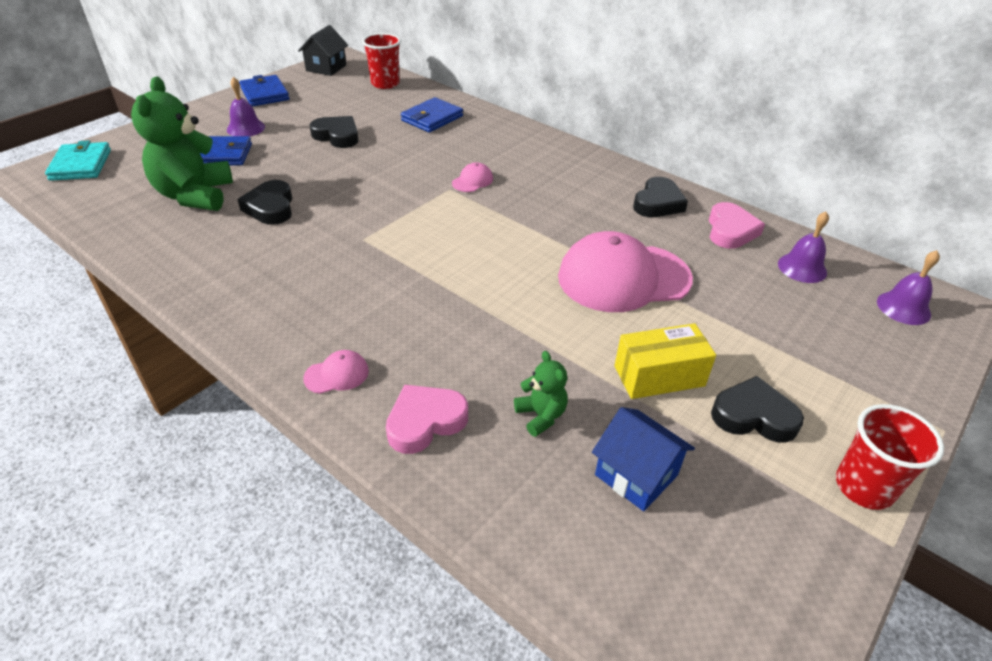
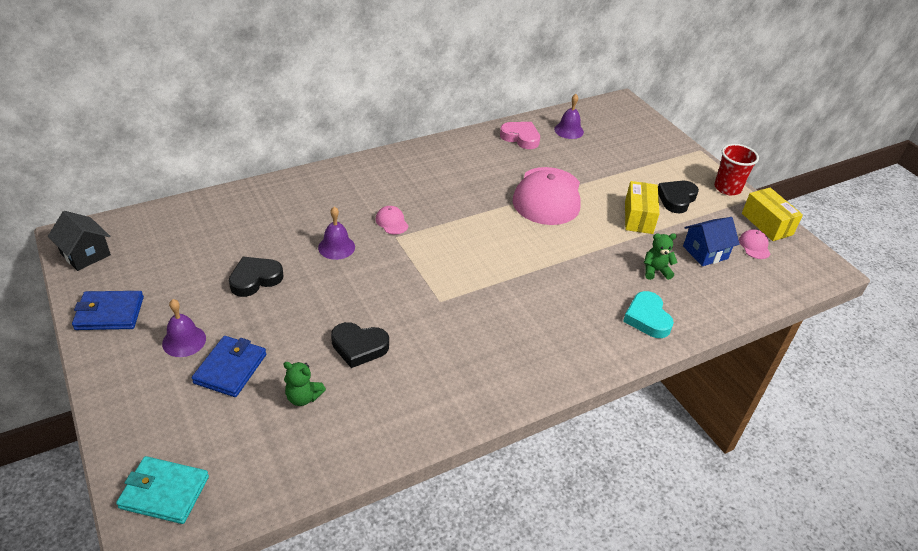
camera: 70 degrees left, 0 degrees up
green teddy bear [131,77,233,211] -> green teddy bear [283,362,326,406], size x0.47
pink cap [303,350,369,394] -> pink cap moved to [739,229,770,259]
red cup [362,33,401,89] -> none
pink heart [386,385,468,454] -> turquoise heart [623,291,674,338]
blue wallet [401,97,463,133] -> none
black heart [633,177,688,217] -> none
purple bell [877,250,940,325] -> purple bell moved to [318,207,355,260]
none -> yellow box [742,188,803,241]

